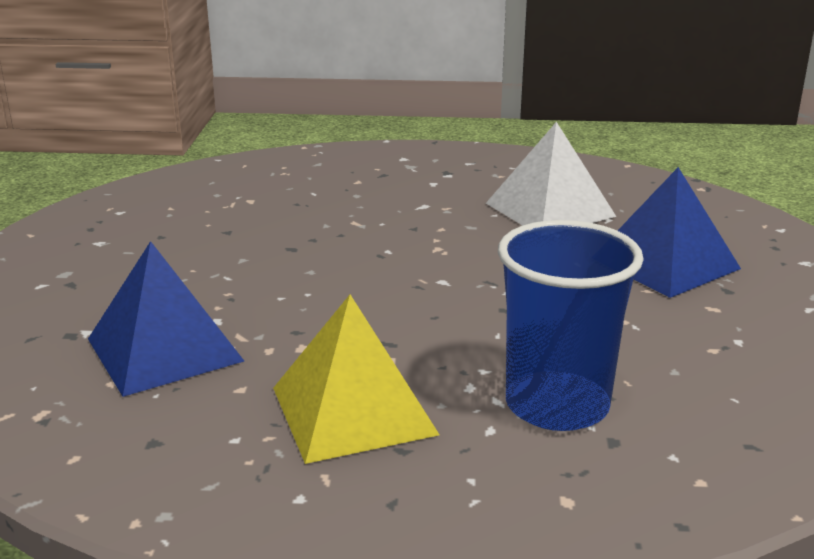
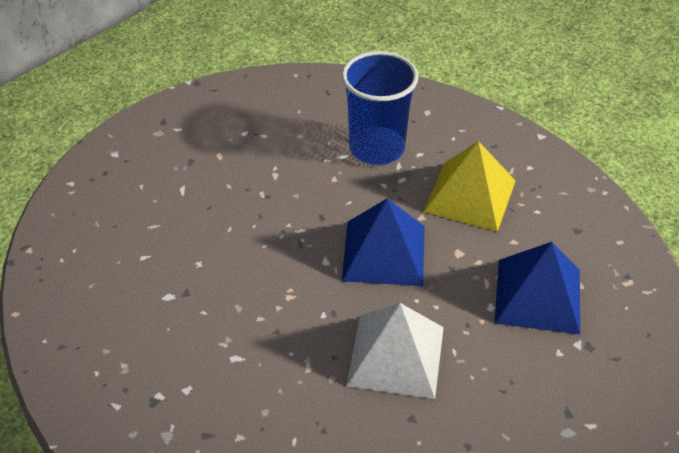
camera: 140 degrees left, 20 degrees up
white pyramid [486,122,617,226] -> white pyramid moved to [346,303,444,399]
blue pyramid [618,167,741,298] -> blue pyramid moved to [342,198,425,286]

